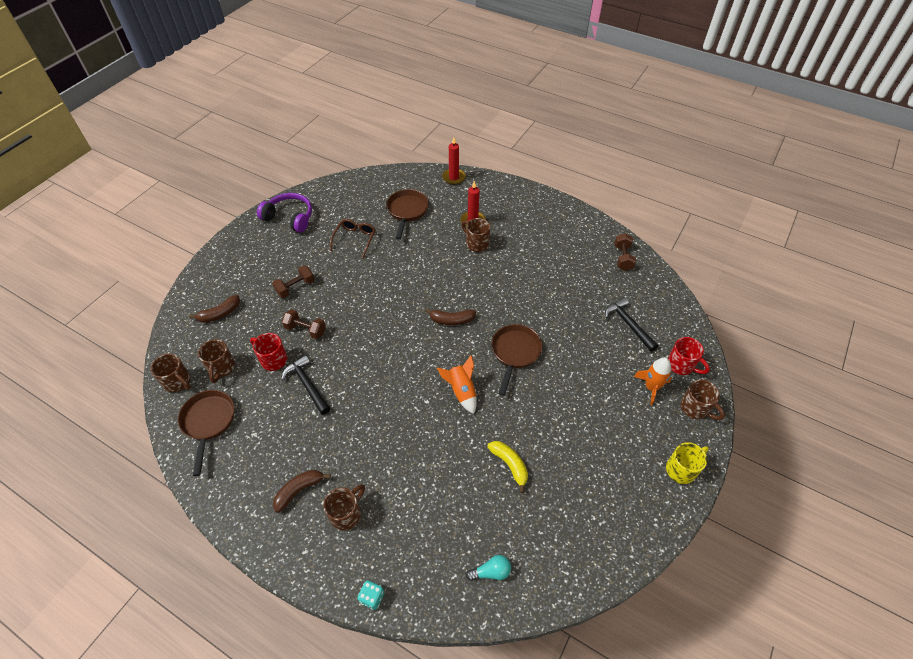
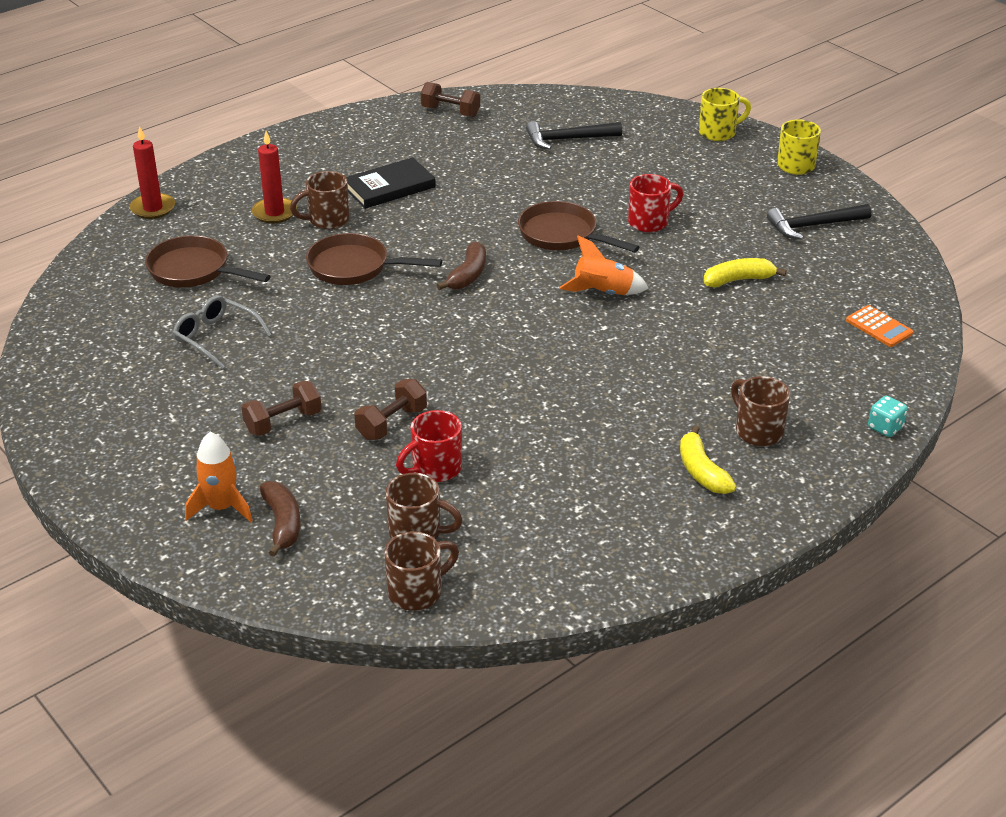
camera: 70 degrees left, 15 degrees down
brown pan [178,390,234,476] -> brown pan moved to [306,233,442,285]
purple headphones [257,193,312,233] -> none
brown dumbbell [272,265,314,298] -> brown dumbbell turned 75 degrees clockwise [241,381,322,436]
brown banana [273,470,331,513] -> yellow banana [680,425,736,494]
black hammer [281,355,330,415] -> black hammer moved to [767,204,871,240]
brown glasses [330,219,376,258] -> grey glasses [173,295,272,369]
turquoise light bulb [466,555,511,581] -> orange calculator [846,305,913,347]
orange rocket [634,357,671,405] -> orange rocket moved to [185,432,253,522]
red mug [668,337,710,375] -> red mug moved to [628,174,683,232]
brown mug [681,380,725,420] -> yellow mug [699,88,751,141]
none -> black book [346,157,436,209]

